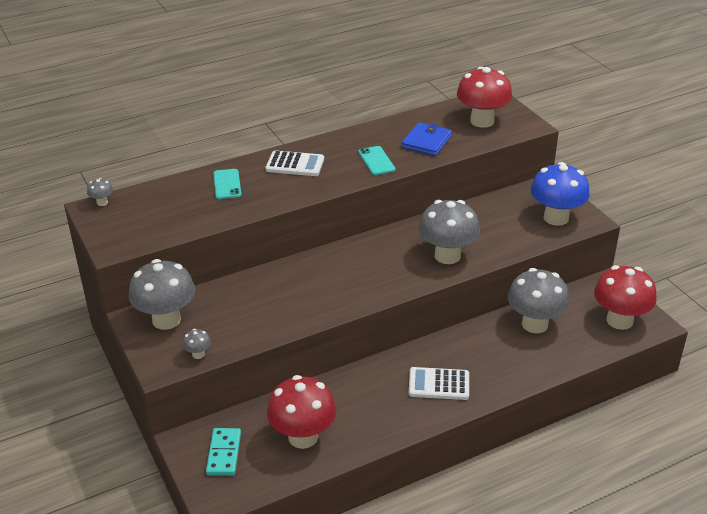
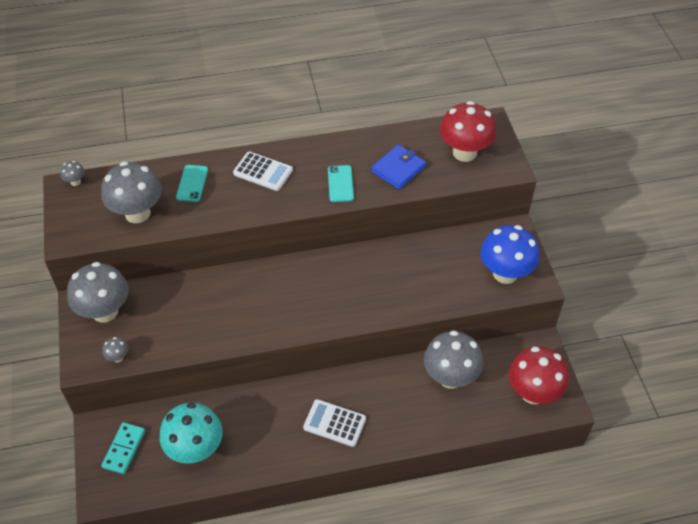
camera: 15 degrees right, 15 degrees up
red mushroom [267,375,336,449] -> turquoise mushroom [160,402,222,464]
grey mushroom [419,200,480,264] -> grey mushroom moved to [101,162,162,223]

